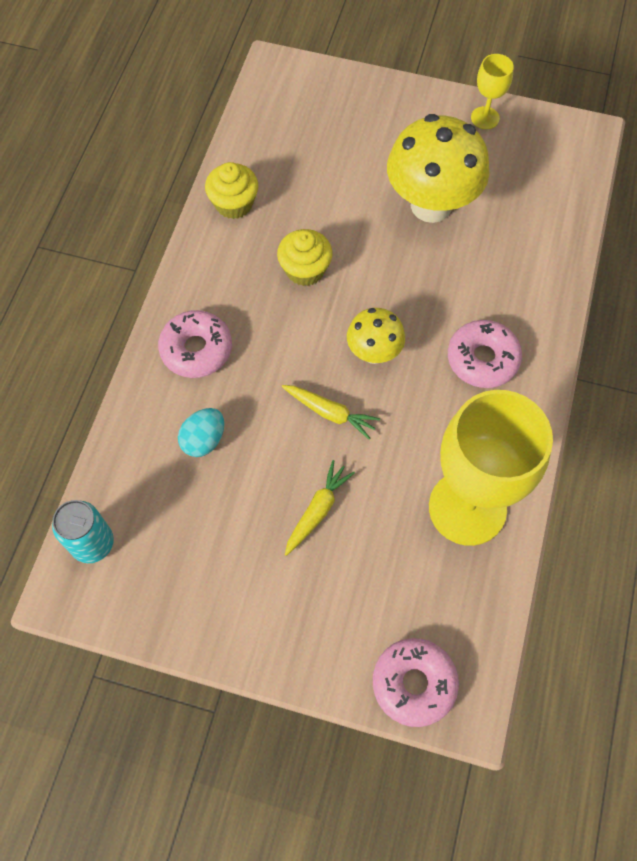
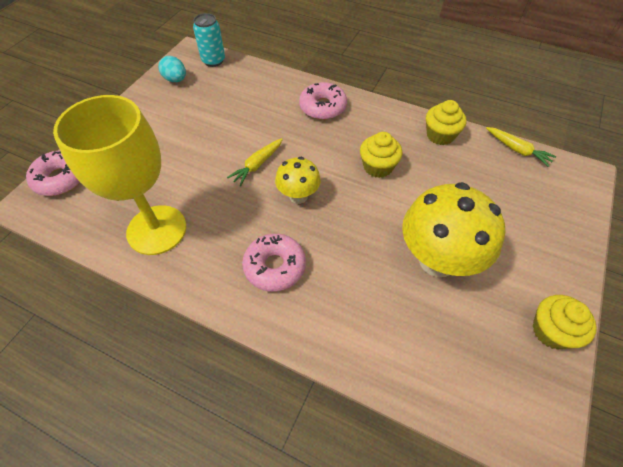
camera: 100 degrees right, 10 degrees down
turquoise egg [178,408,224,457] -> turquoise egg moved to [158,56,186,82]
yellow carrot [285,460,355,556] -> yellow carrot moved to [486,127,556,167]
yellow goblet [471,54,514,129] -> yellow cupcake [533,295,597,349]

